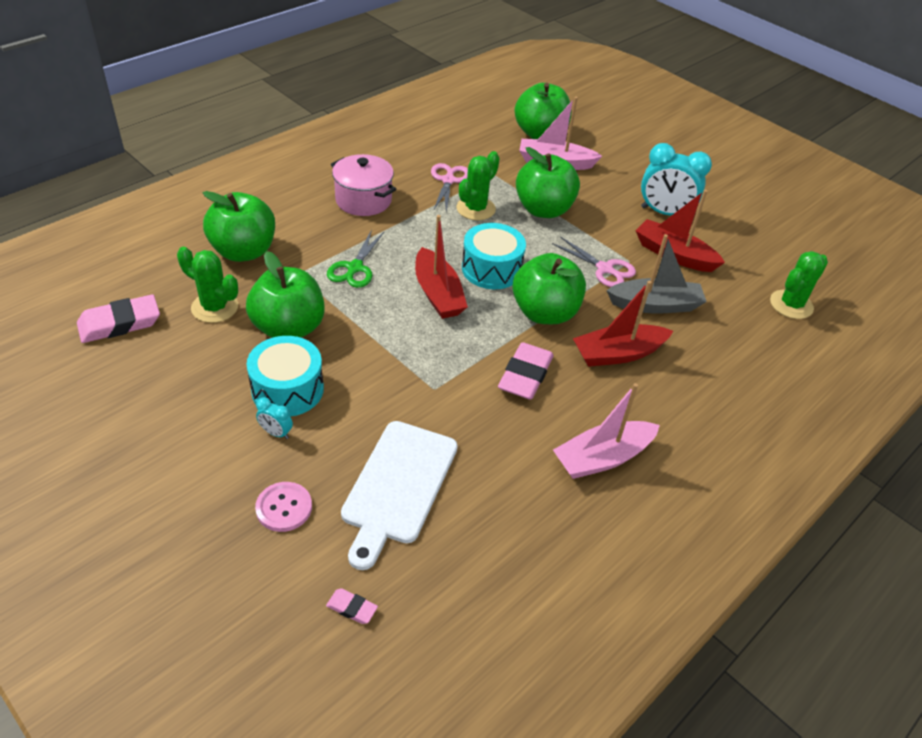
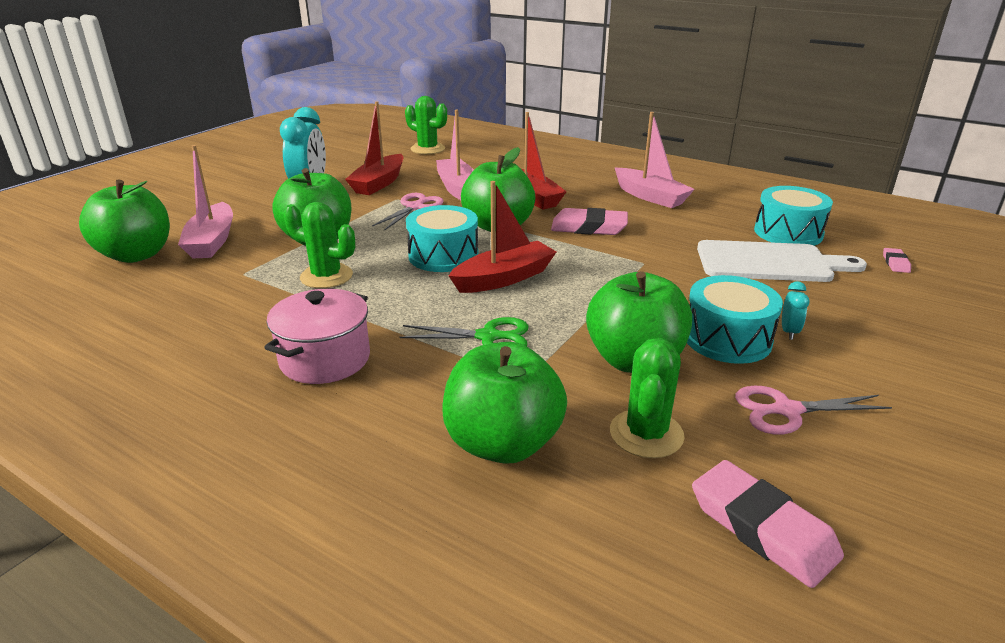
camera: 100 degrees left, 15 degrees down
pink button [255,482,312,532] -> none
pink scissors [431,163,468,212] -> pink scissors moved to [735,386,892,434]
grey boat [606,234,707,314] -> pink boat [436,110,474,200]
none -> turquoise drum [754,186,833,246]

